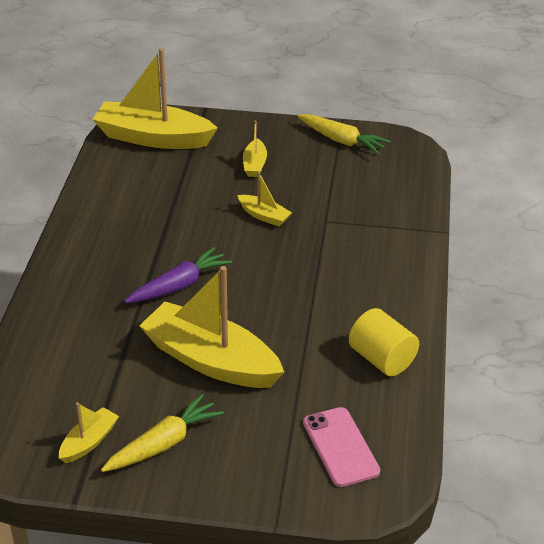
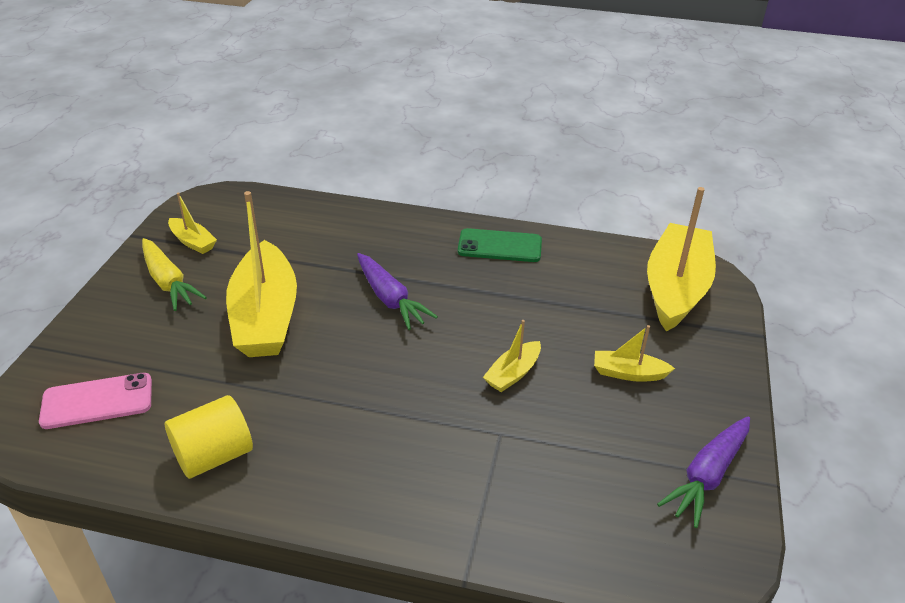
camera: 95 degrees right, 0 degrees up
yellow boat [139,266,284,388] -> yellow boat turned 135 degrees clockwise [226,191,297,357]
yellow carrot [298,114,390,154] -> purple carrot [657,416,750,528]
none -> green phone [458,228,542,262]

